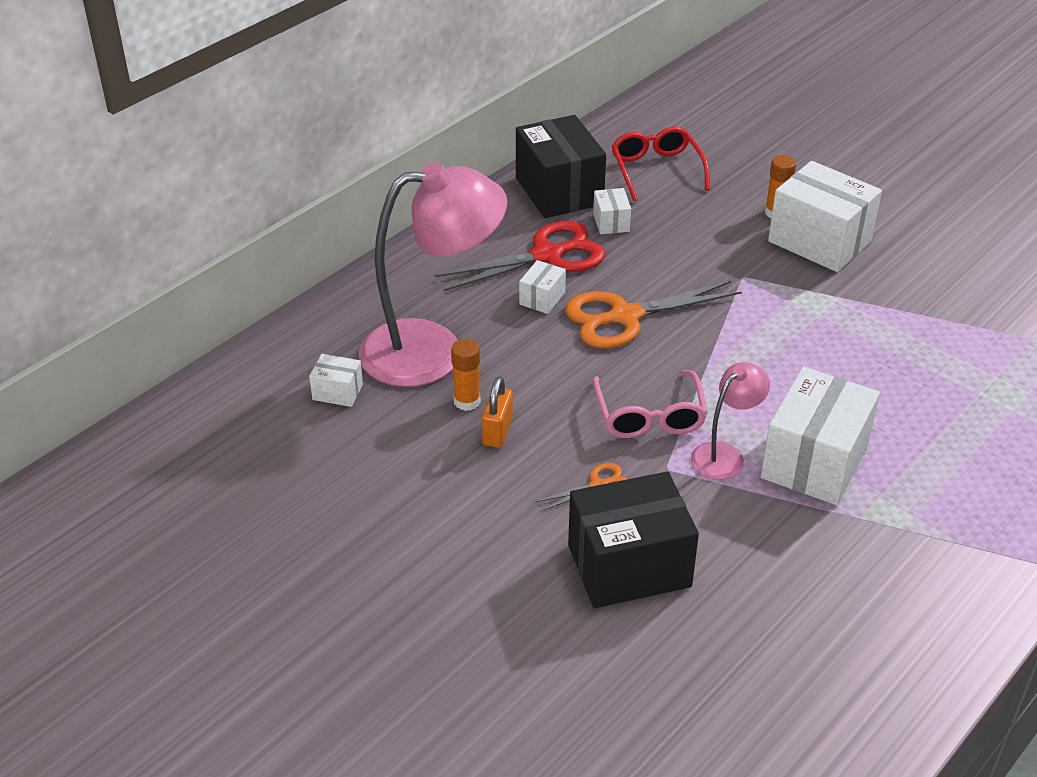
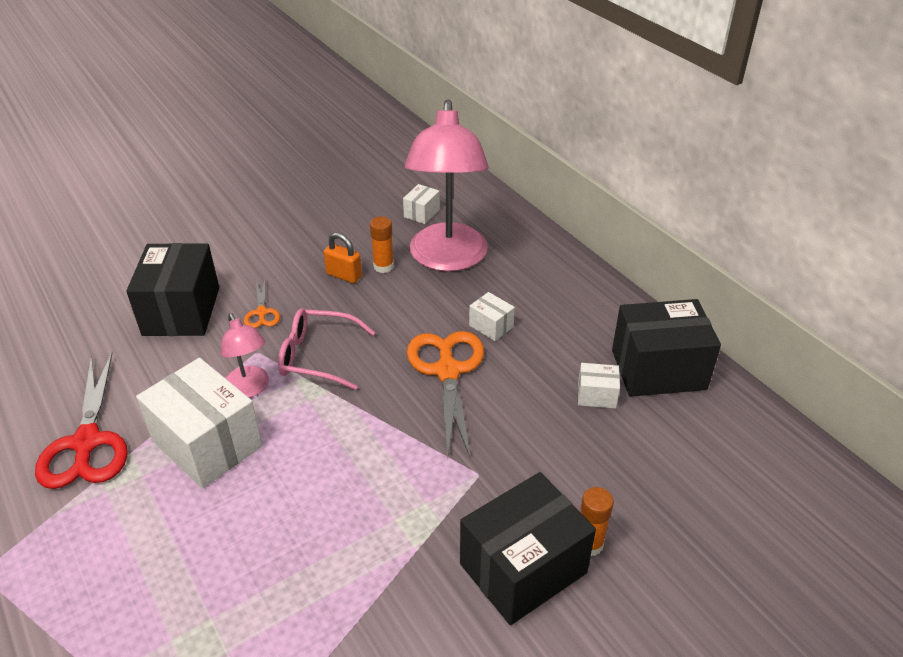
camera: 105 degrees right, 0 degrees up
red scissors [435,221,606,291] -> red scissors moved to [35,352,128,489]
red glasses [611,127,710,201] -> none
white box [768,161,882,272] -> black box [460,472,596,625]

